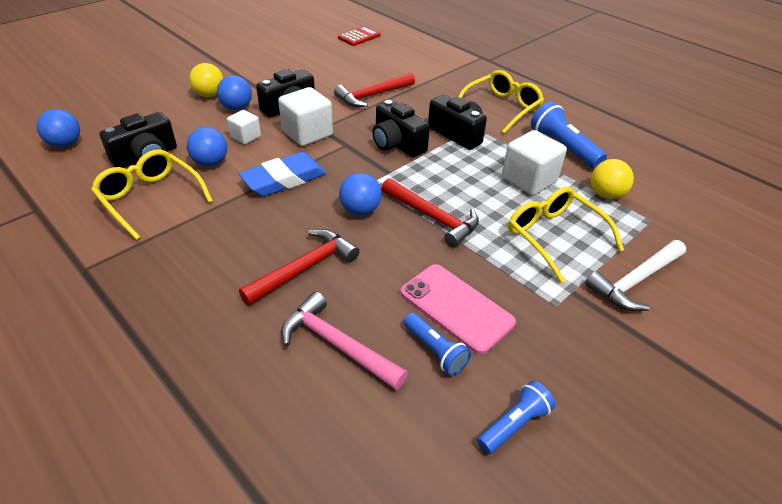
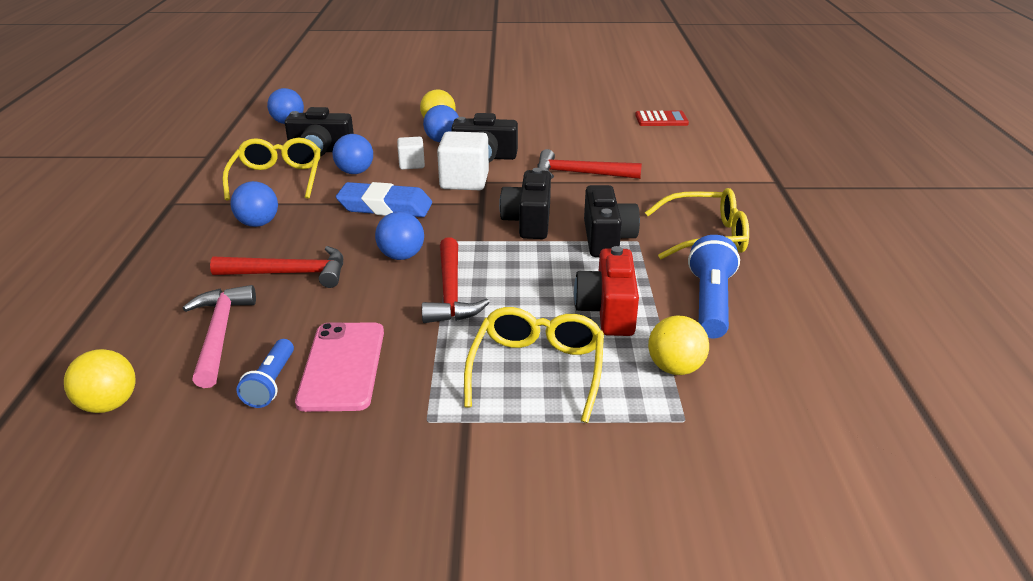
camera: 45 degrees right, 10 degrees down
blue flashlight [477,381,556,454] -> none
white cube [502,130,567,196] -> red camera [574,246,639,336]
white hammer [585,240,686,311] -> none
none -> yellow ball [64,349,136,413]
none -> blue ball [230,181,278,227]

